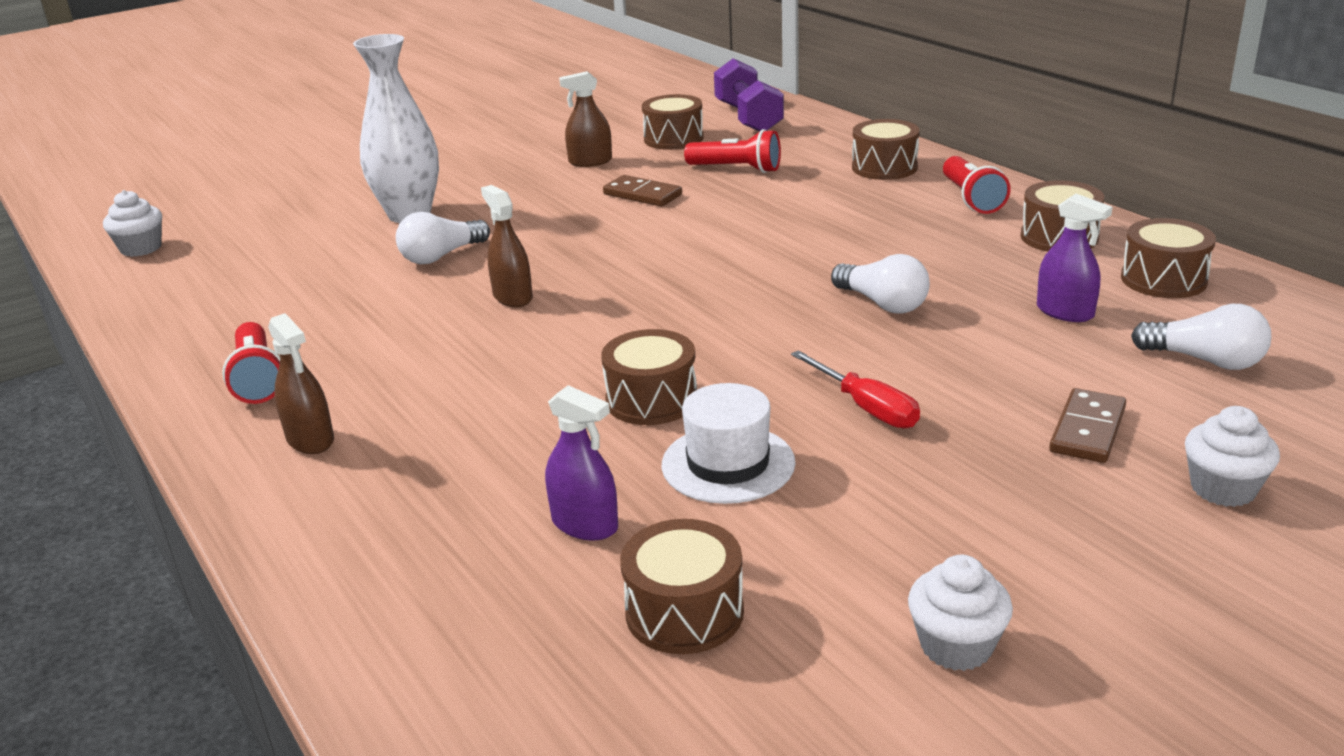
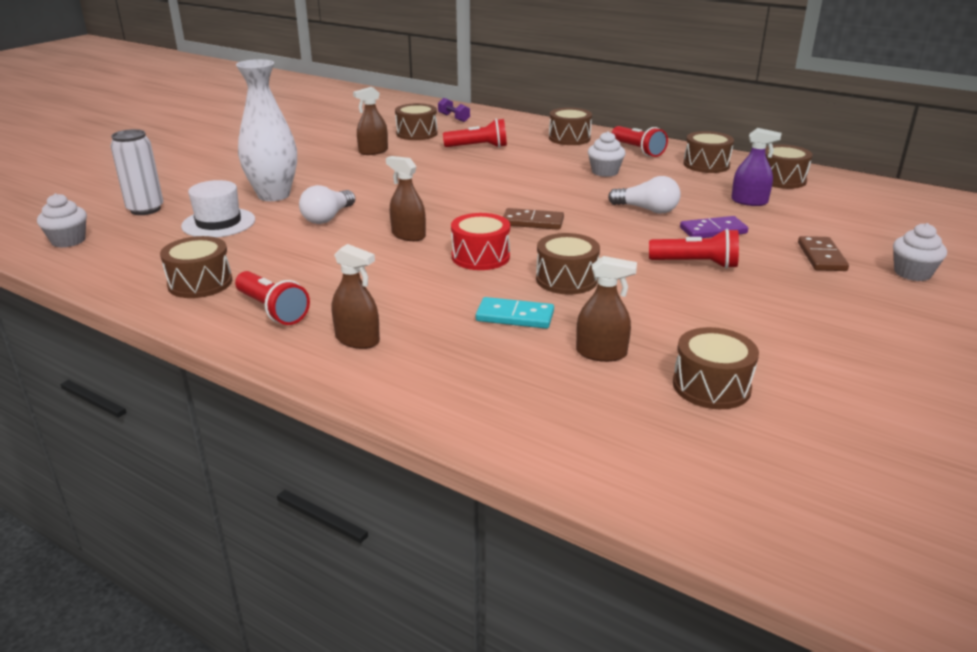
camera: 25 degrees left, 0 degrees up
purple spray bottle [545,385,618,541] -> brown spray bottle [576,256,637,362]
brown domino [603,175,682,207] -> brown domino moved to [503,208,564,230]
white hat [662,383,796,504] -> white hat moved to [181,180,255,238]
purple dumbbell [714,58,784,131] -> purple dumbbell [438,98,470,122], size x0.53
red screwdriver [791,350,920,428] -> red flashlight [649,229,739,269]
white cupcake [908,555,1013,671] -> white cupcake moved to [588,131,625,177]
white light bulb [1131,304,1271,370] -> none
none -> white can [110,129,163,215]
none -> brown drum [160,236,232,298]
none -> red drum [451,213,510,270]
none -> turquoise domino [476,297,554,329]
none -> purple domino [680,216,748,238]

